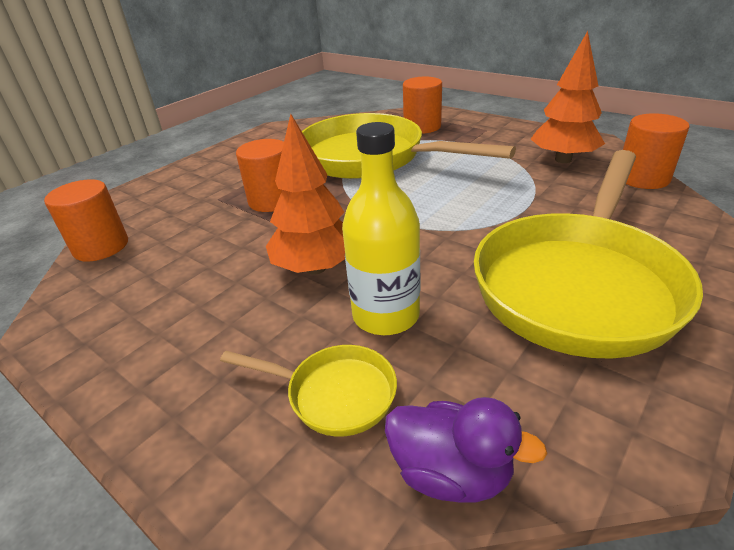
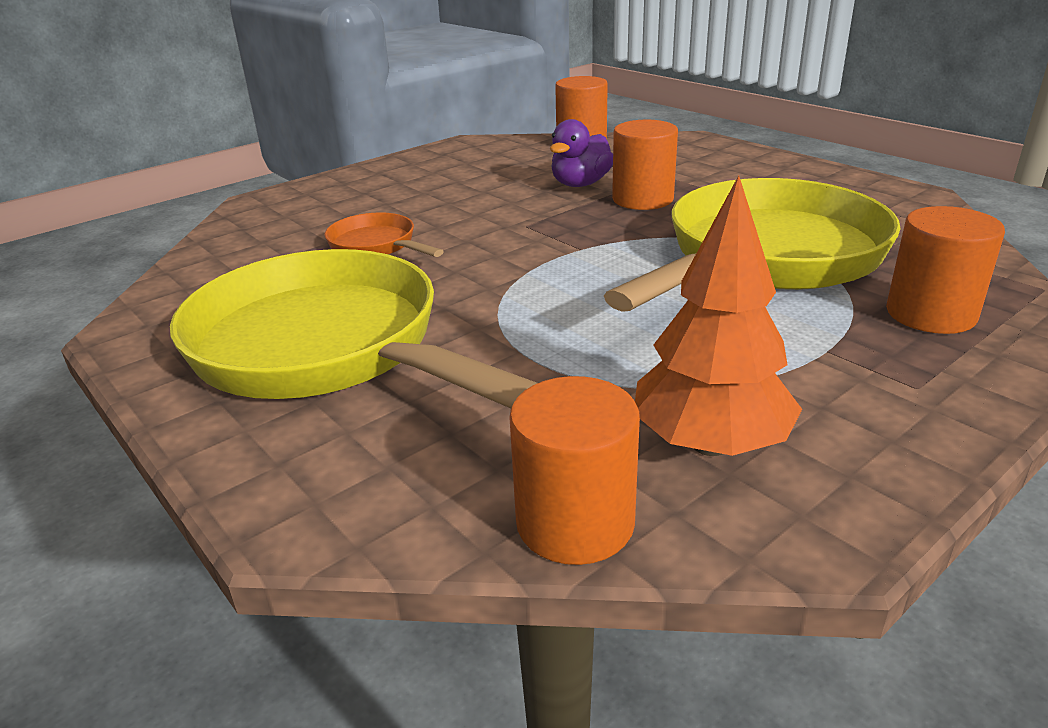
camera: 100 degrees right, 5 degrees down
yellow pan [220,345,397,436] -> none
orange tree [266,114,345,275] -> none
yellow bottle [342,122,420,335] -> orange pan [325,212,444,257]
purple duck [385,397,548,503] -> purple duck moved to [550,119,613,187]

